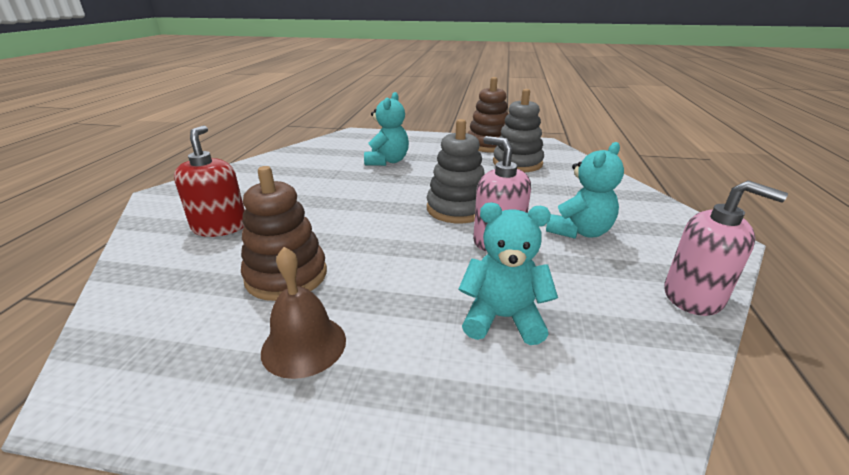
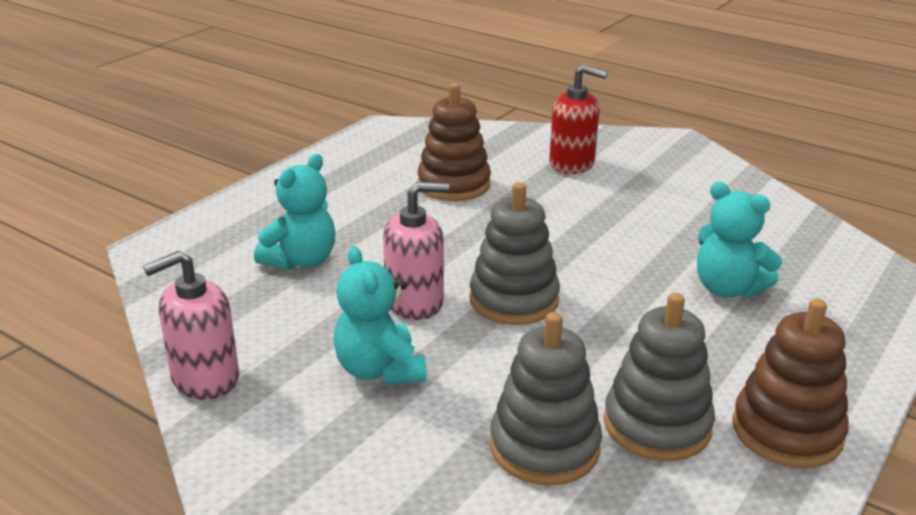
camera: 115 degrees right, 0 degrees up
brown bell [261,247,346,379] -> none
none -> grey stacking toy [490,312,602,486]

